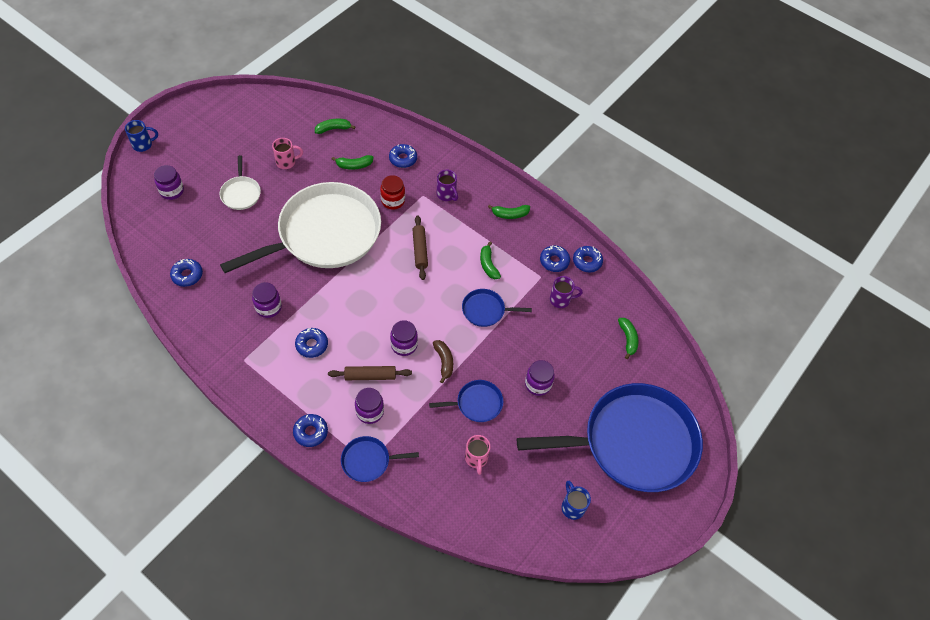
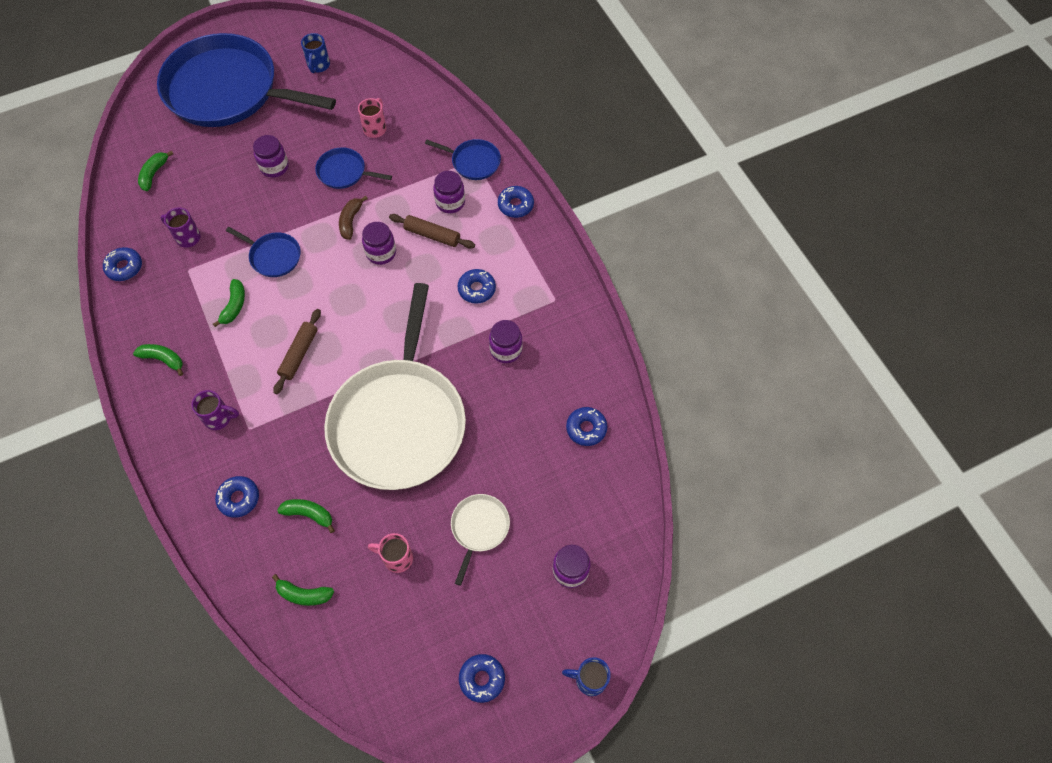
camera: 150 degrees left, 5 degrees up
white pan [220,182,381,273] -> white pan turned 75 degrees counterclockwise [324,283,466,490]
red jar [380,175,405,210] -> none
purple mug [437,170,458,201] -> purple mug turned 105 degrees clockwise [191,390,239,430]
blue donut [540,245,570,272] -> blue donut moved to [459,654,505,703]

